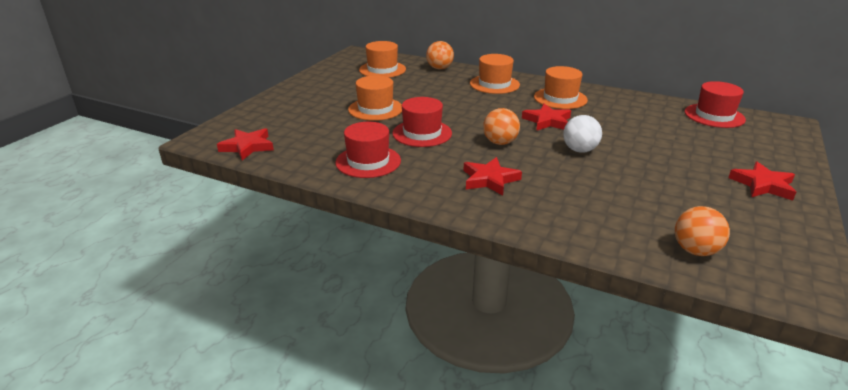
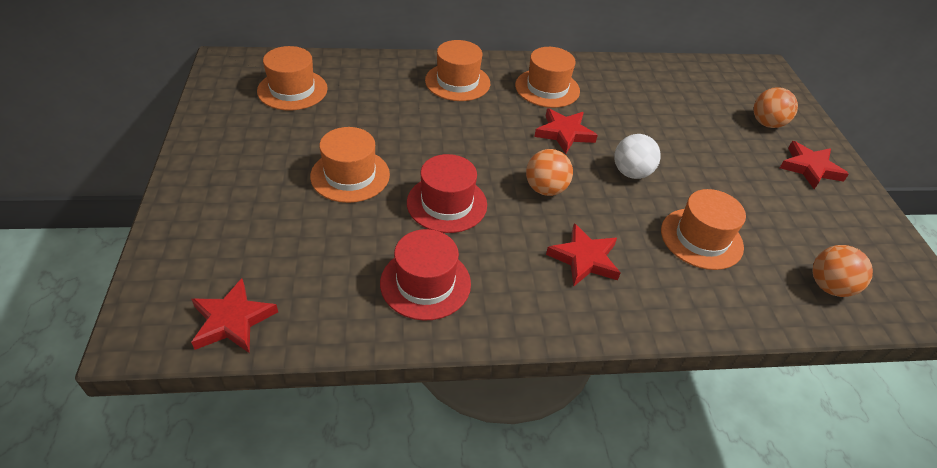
camera: 35 degrees left, 15 degrees up
orange ball [426,41,454,70] -> orange ball moved to [753,87,798,128]
red hat [685,81,746,128] -> none
none -> orange hat [661,189,746,270]

